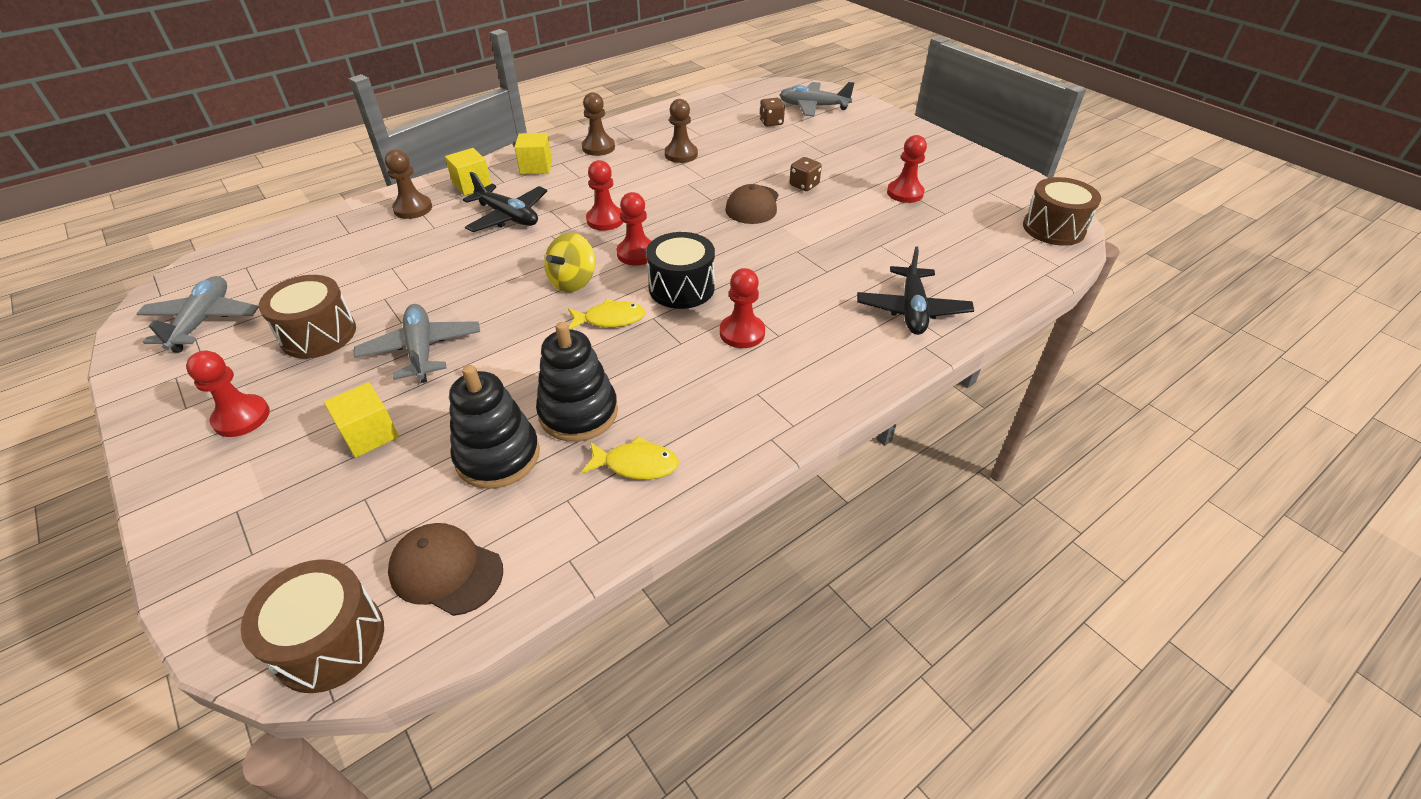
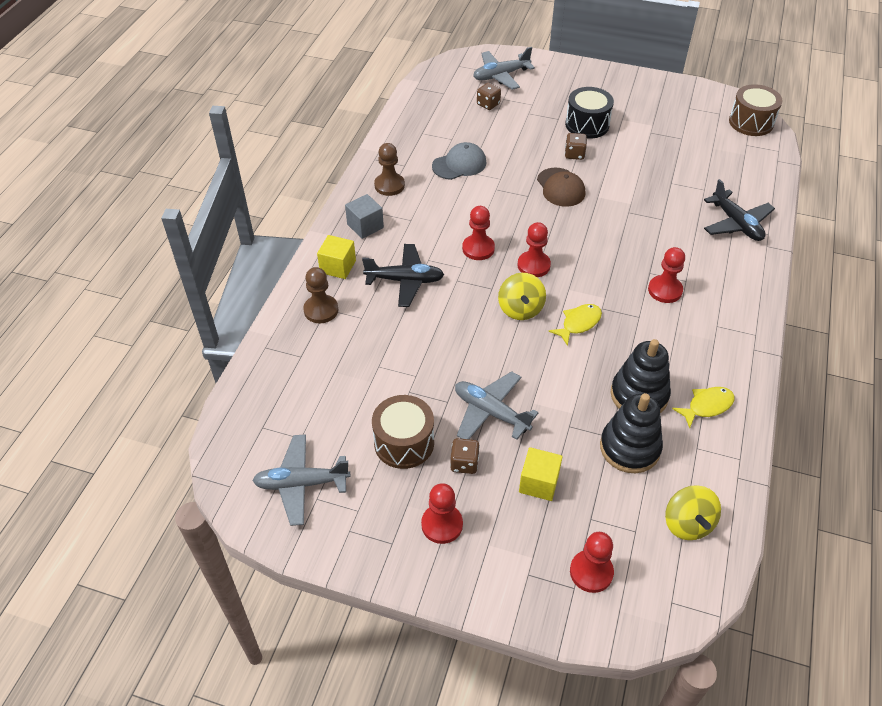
camera: 35 degrees left, 5 degrees up
grey plane [137,276,259,352] -> grey plane turned 60 degrees counterclockwise [252,434,350,526]
brown drum [241,559,384,693] -> none
brown cap [388,523,503,616] -> yellow spinning top [665,485,721,540]
yellow cube [514,133,552,174] -> grey cube [345,194,384,239]
black drum [646,232,715,309] -> black drum moved to [565,87,614,139]
brown pawn [664,99,698,163] -> grey cap [432,142,487,180]
red pawn [887,135,927,203] -> red pawn moved to [570,532,614,593]
none -> brown dice [450,438,480,474]

